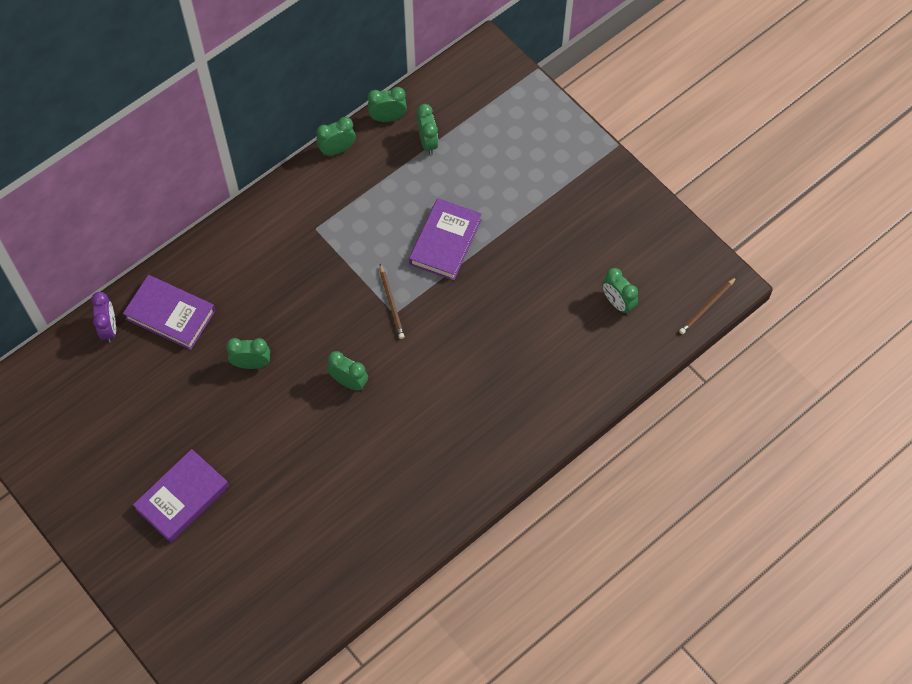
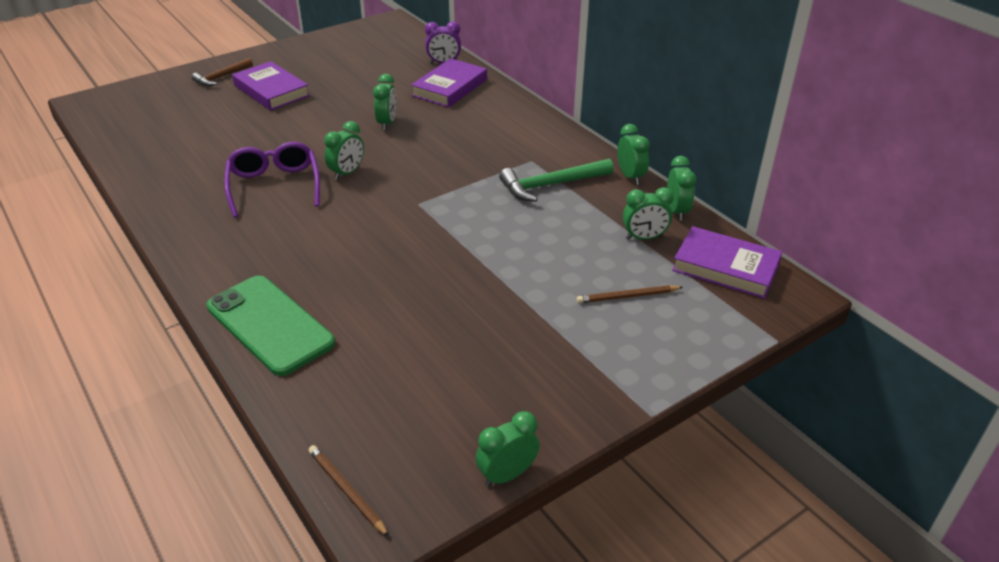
camera: 95 degrees right, 25 degrees down
brown pencil [380,264,405,339] -> brown pencil moved to [577,285,683,303]
purple book [409,198,482,281] -> purple book moved to [672,226,782,299]
green clock [602,268,638,314] -> green clock moved to [476,411,540,487]
none -> brown hammer [192,58,253,86]
none -> green phone [206,276,335,376]
none -> purple glasses [224,142,320,218]
none -> green hammer [499,158,614,202]

